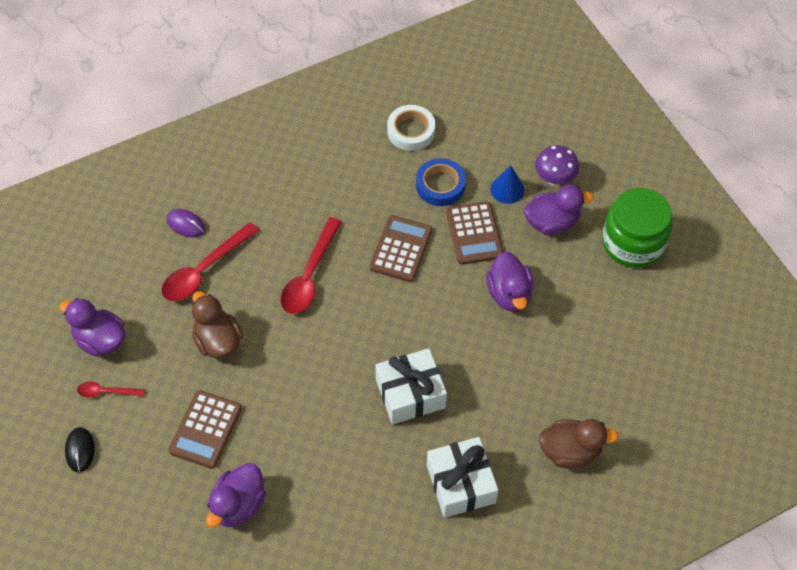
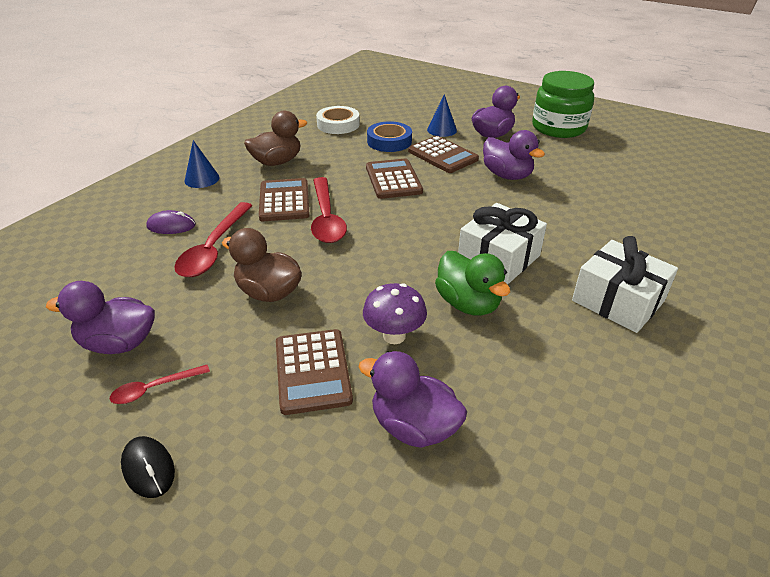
camera: 30 degrees left, 20 degrees down
purple duck [206,463,266,527] -> purple duck turned 120 degrees clockwise [358,351,467,448]
purple mushroom [535,145,579,186] -> purple mushroom moved to [363,283,427,344]
brown duck [539,419,618,468] -> brown duck moved to [244,111,307,166]
none -> blue cone [185,140,220,188]
none -> brown calculator [259,178,310,221]
none -> green duck [435,251,510,316]

